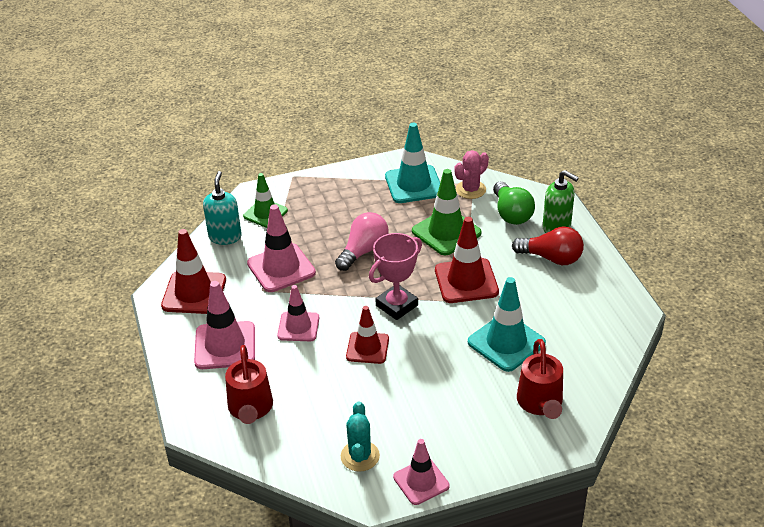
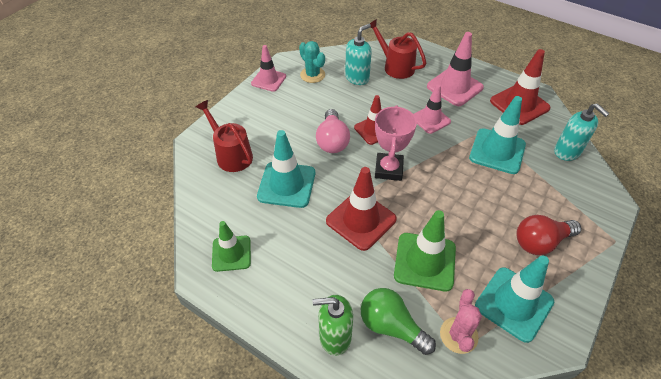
camera: 140 degrees right, 10 degrees up
green traffic cone [243,173,288,228] -> green traffic cone moved to [212,221,251,272]
pink traffic cone [247,204,316,292] -> turquoise traffic cone [469,96,526,174]
pink light bulb [335,212,389,271] -> pink light bulb moved to [316,109,350,153]
red light bulb [512,226,584,265] -> red light bulb moved to [516,215,581,255]
none -> turquoise soap dispenser [345,24,372,85]

